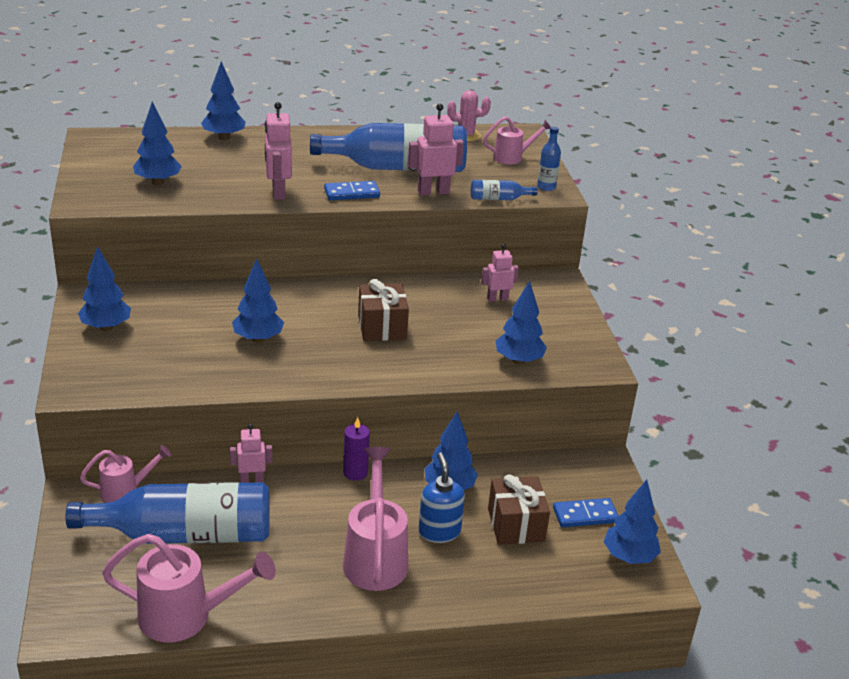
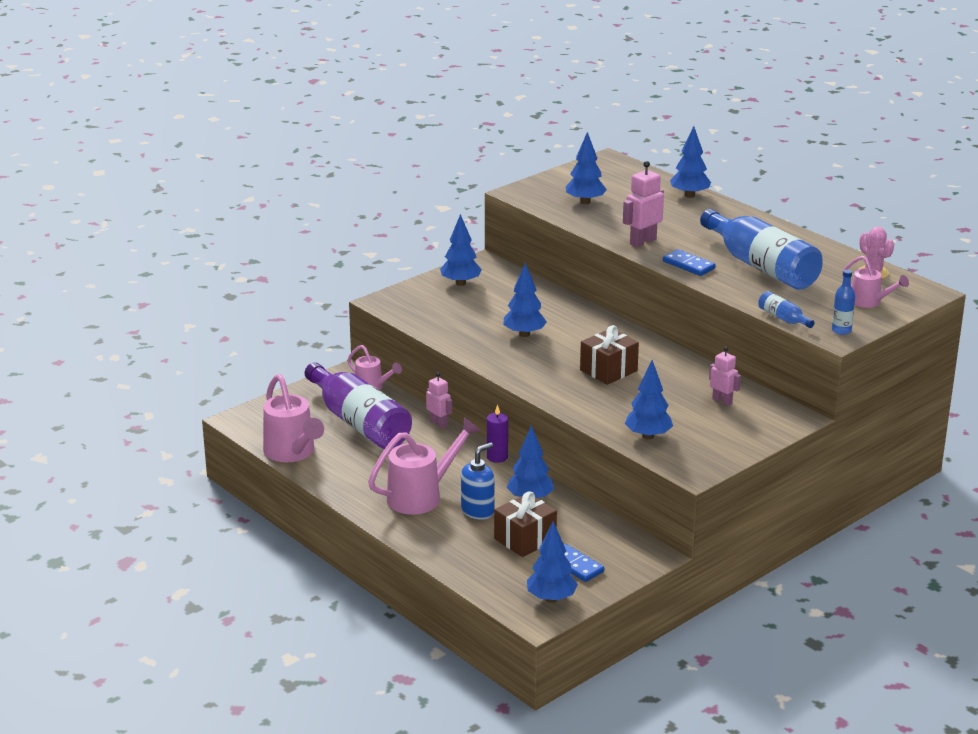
camera: 60 degrees right, 5 degrees down
blue bottle [66,482,270,544] -> purple bottle [305,362,412,449]
pink robot [408,104,464,196] -> none

